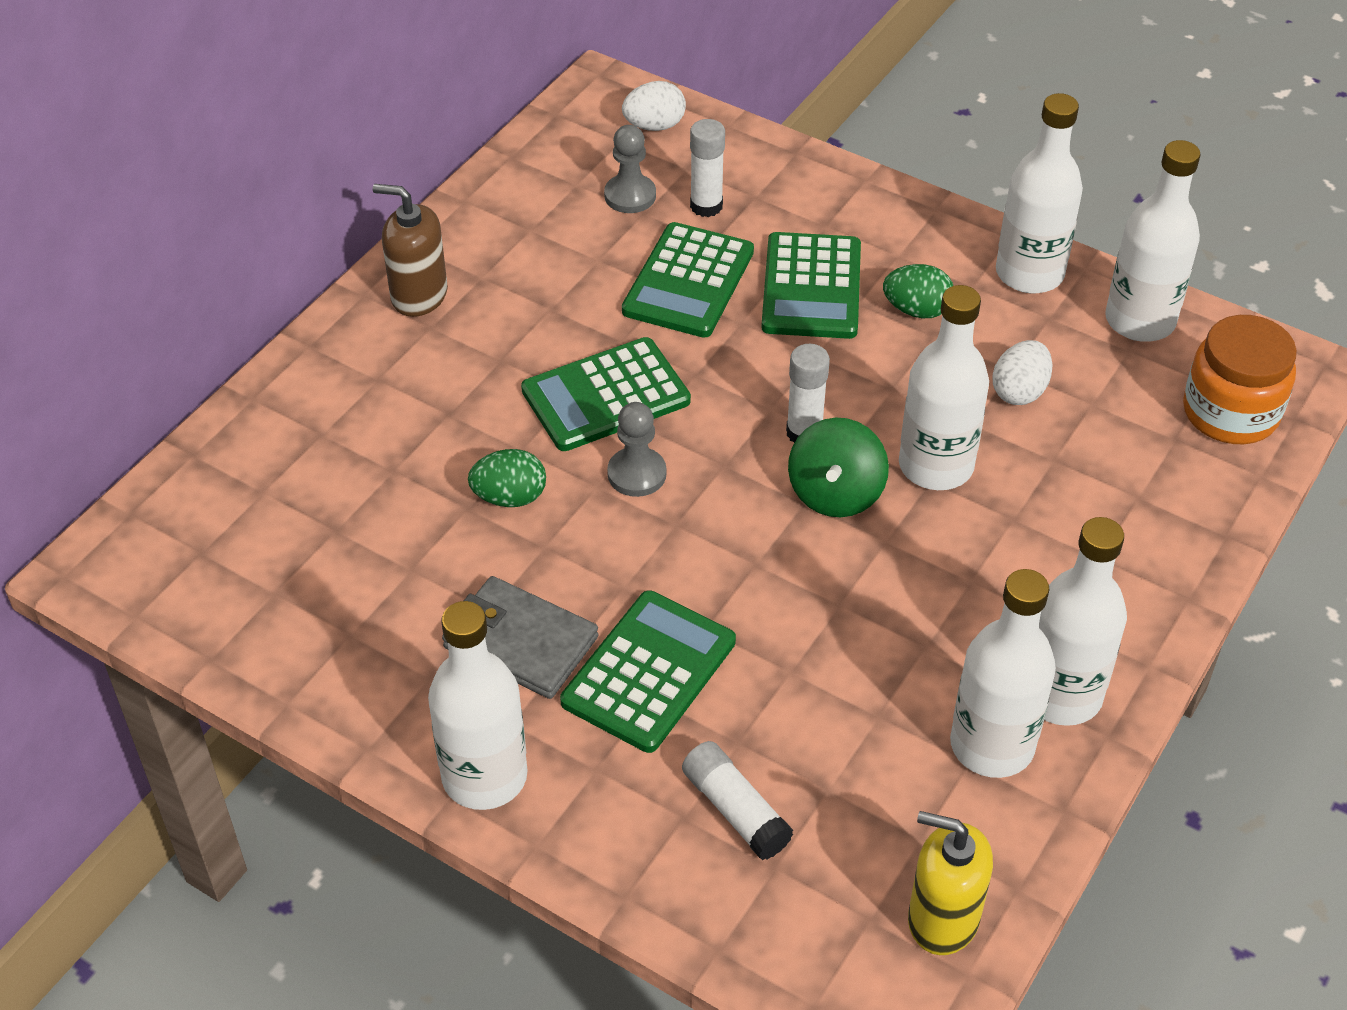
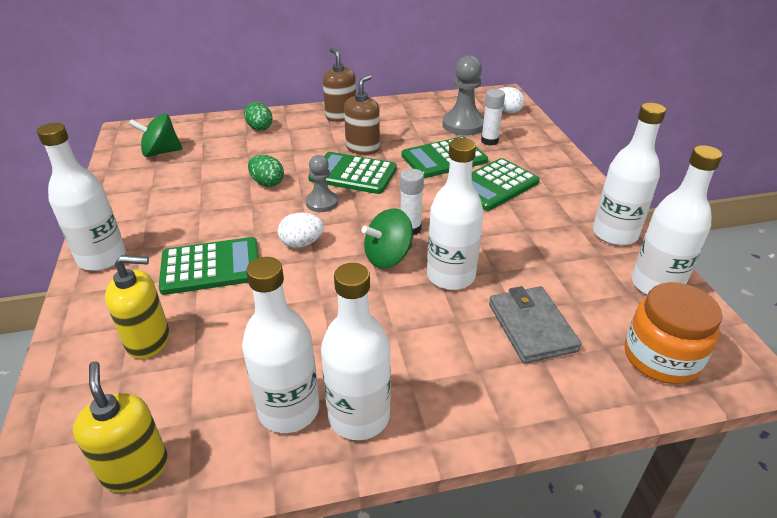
camera: 45 degrees right, 10 degrees down
grey wallet [442,576,598,699] -> grey wallet moved to [489,286,581,363]
grey pawn [604,125,656,213] -> grey pawn [442,55,484,135], size x1.60
white glue stick [682,741,793,860] -> yellow soap dispenser [105,255,170,359]
green egg [883,264,953,318] -> green egg moved to [244,102,273,131]
white egg [992,340,1053,405] -> white egg moved to [278,213,324,248]
none -> green spinning top [129,114,183,157]
none -> brown soap dispenser [344,75,380,155]

